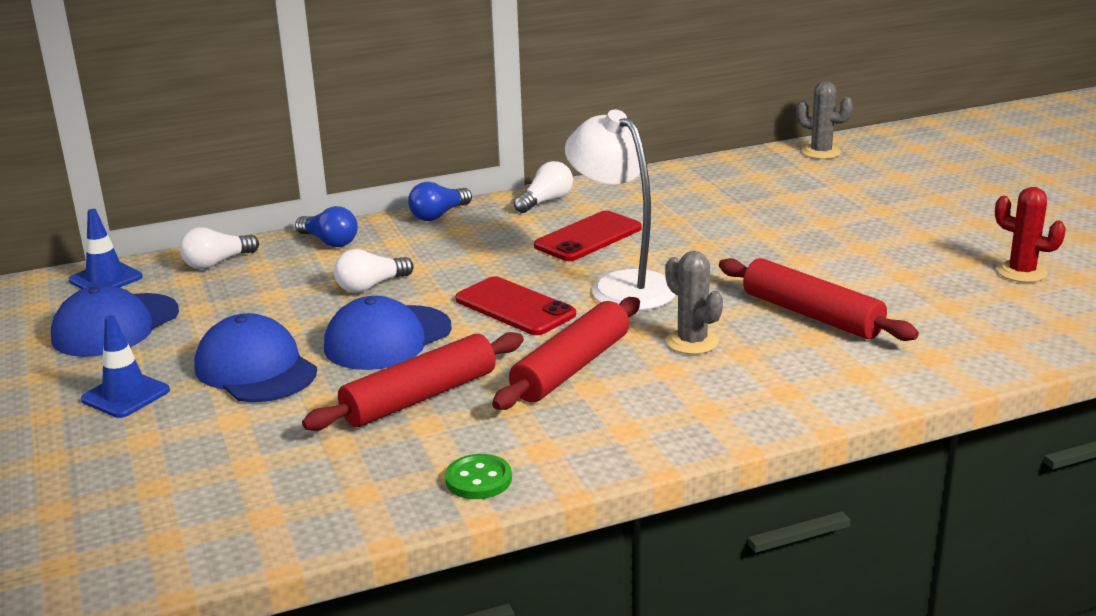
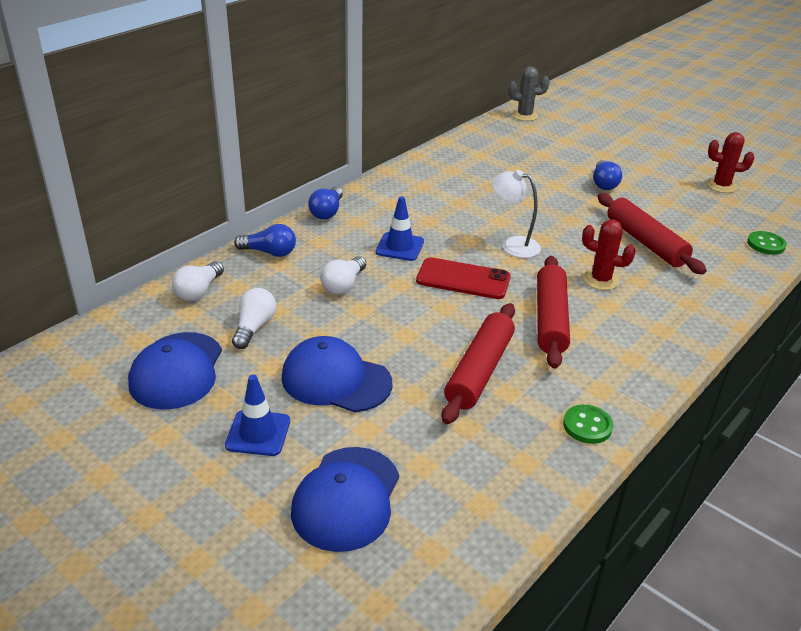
camera: 30 degrees left, 10 degrees up
blue traffic cone [69,209,143,289] -> blue traffic cone moved to [375,196,424,261]
blue cap [324,296,452,370] -> blue cap moved to [291,447,399,552]
white light bulb [514,161,573,213] -> white light bulb moved to [232,288,276,349]
red phone [534,211,642,261] -> none
white lamp [565,110,676,311] -> white lamp [492,170,541,258], size x0.64
grey cactus [665,251,723,354] -> red cactus [582,219,636,290]
red rolling pin [719,258,919,341] -> red rolling pin turned 45 degrees clockwise [598,193,707,274]
none -> blue light bulb [593,160,622,190]
none -> green button [747,231,787,255]

